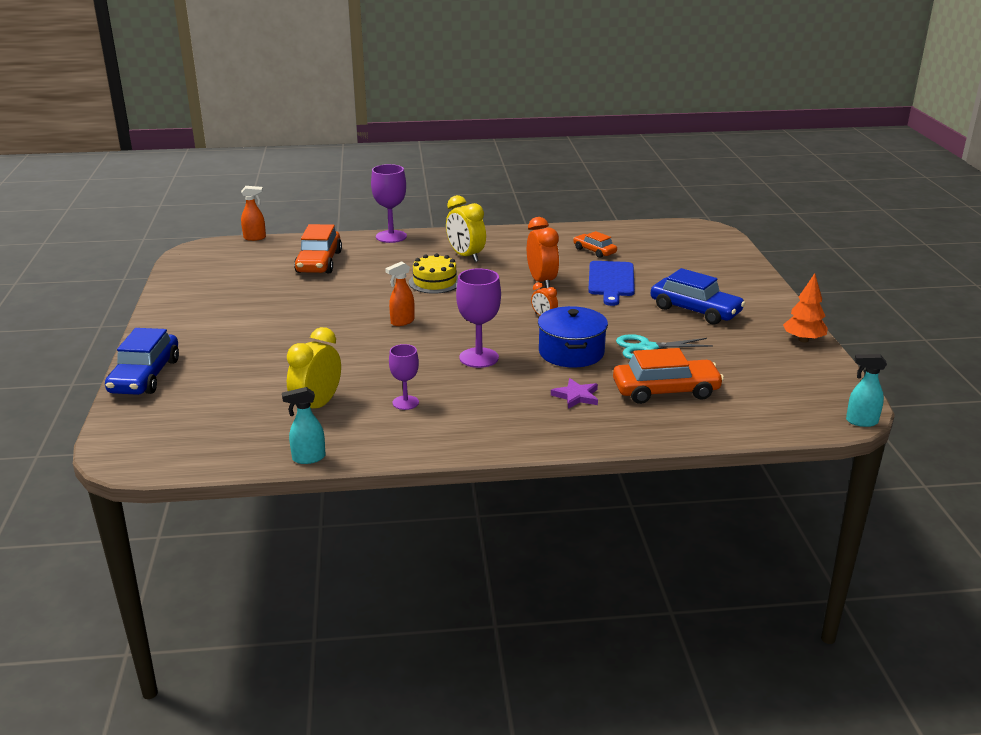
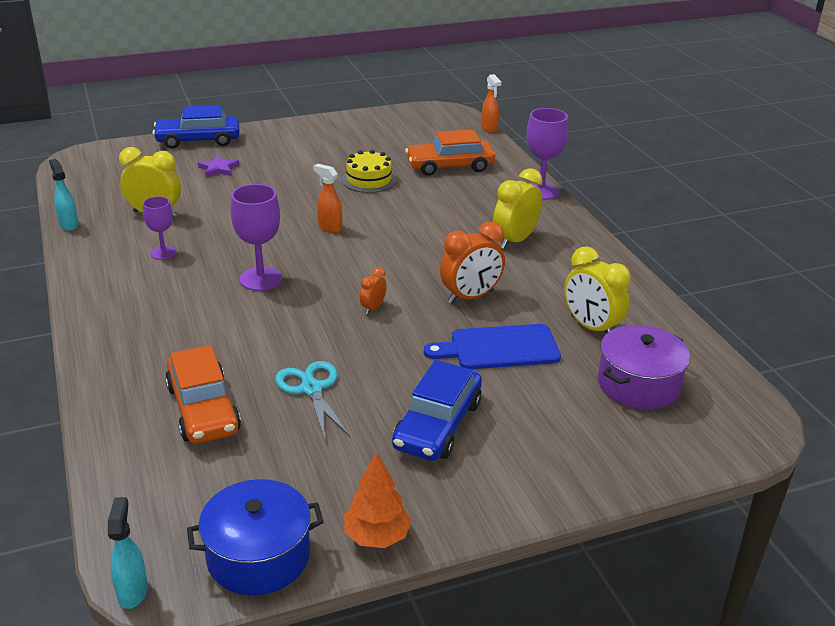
camera: 75 degrees right, 5 degrees up
yellow cake [409,253,458,294] -> yellow cake moved to [342,150,396,193]
blue pot [538,306,608,368] -> blue pot moved to [187,479,323,595]
purple star [551,378,598,409] -> purple star moved to [197,155,239,177]
orange car [573,231,617,258] -> yellow clock [564,246,631,334]
none -> purple pot [598,325,690,410]

